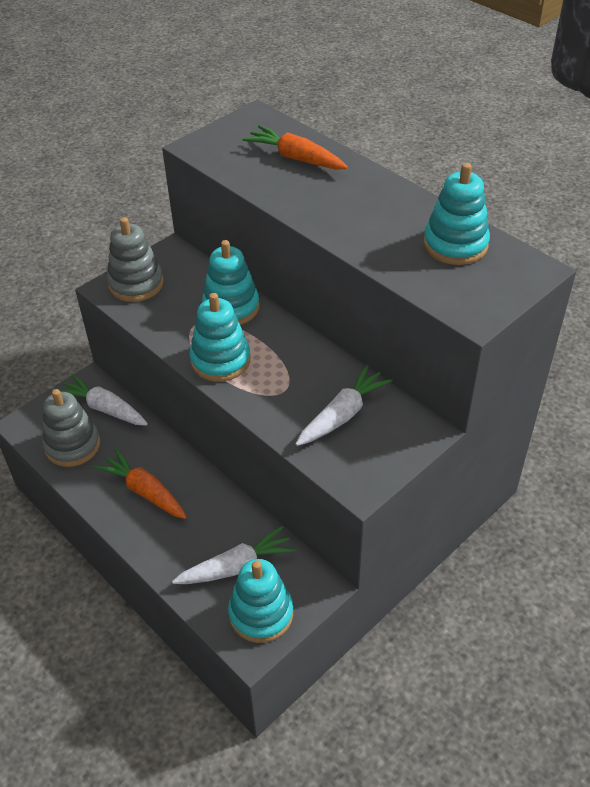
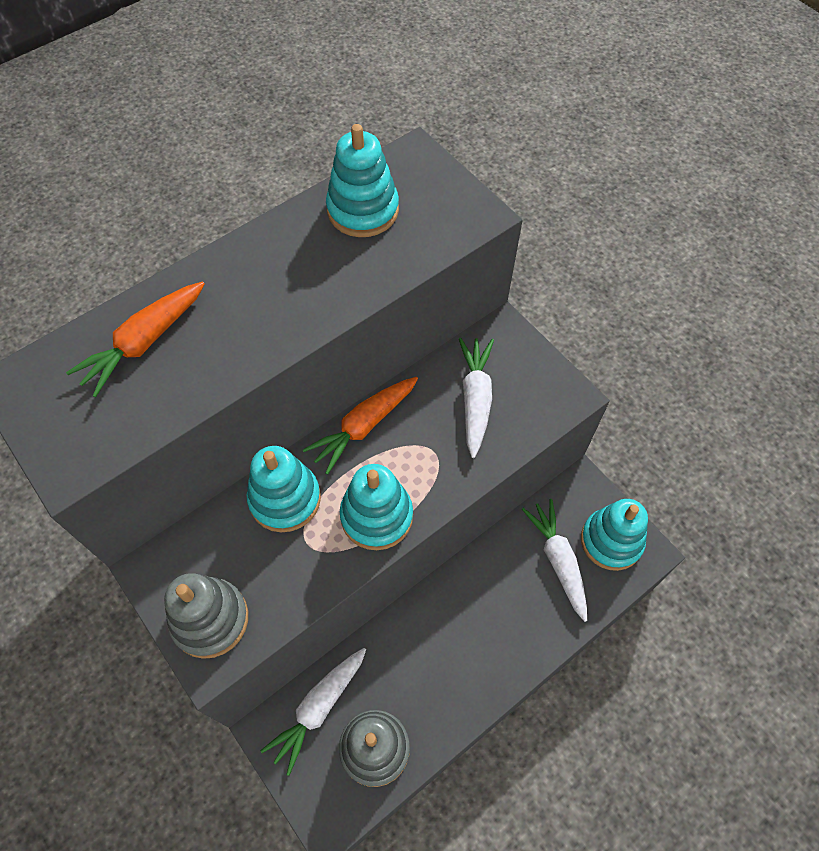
camera: 85 degrees left, 15 degrees up
orange carrot [94,448,187,519] -> orange carrot moved to [303,377,418,475]
white carrot [296,365,393,446] -> white carrot turned 45 degrees clockwise [459,338,494,458]

